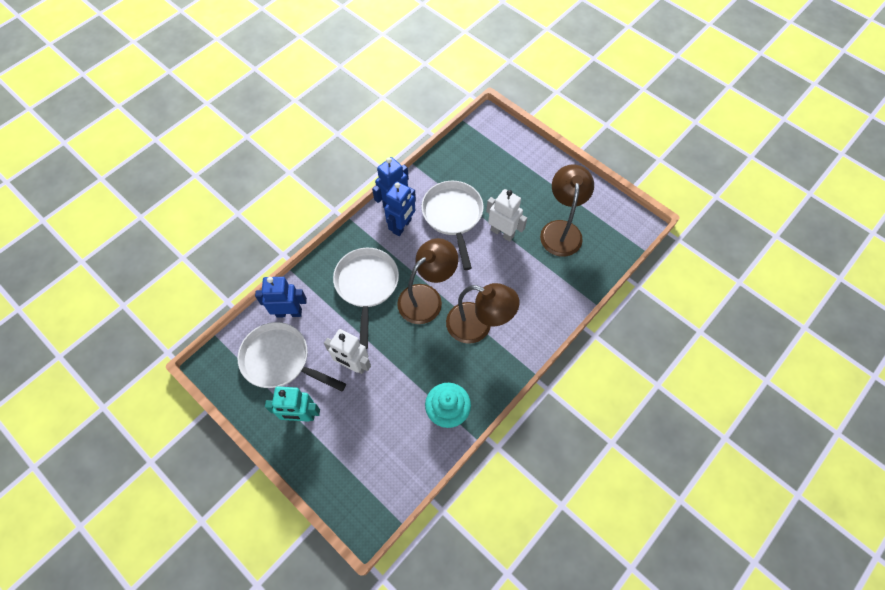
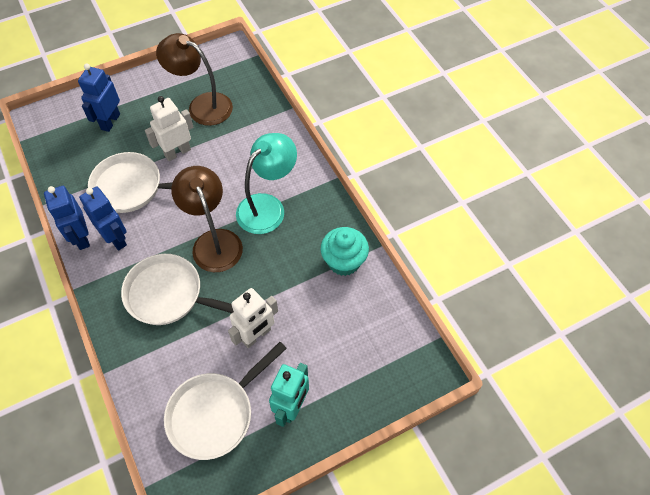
camera: 70 degrees left, 5 degrees down
blue robot [255,277,307,318] -> blue robot moved to [78,64,120,132]
brown lamp [446,283,520,344] -> turquoise lamp [236,133,297,234]

